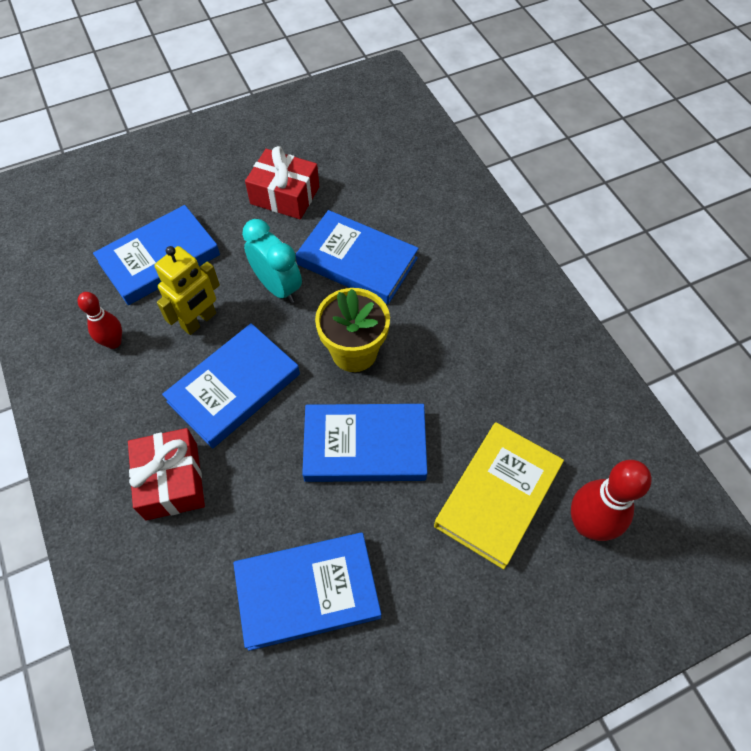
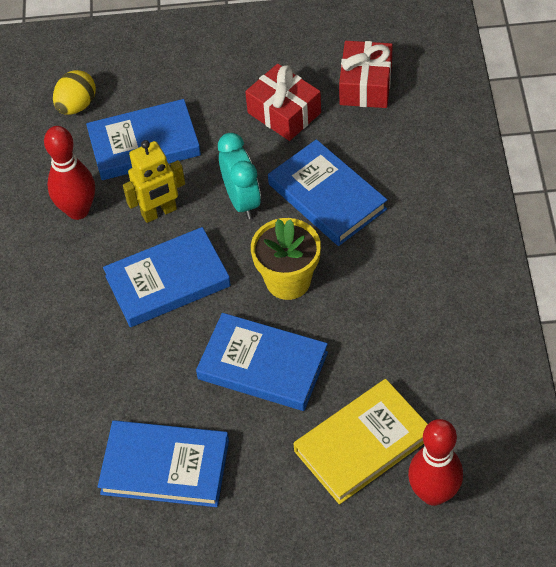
camera: 25 degrees right, 5 degrees down
red bowling pin [77,292,122,349] -> red bowling pin [44,126,95,220], size x1.61
red gift [128,428,205,520] -> red gift moved to [339,41,393,108]
none -> yellow egg [53,70,96,115]

